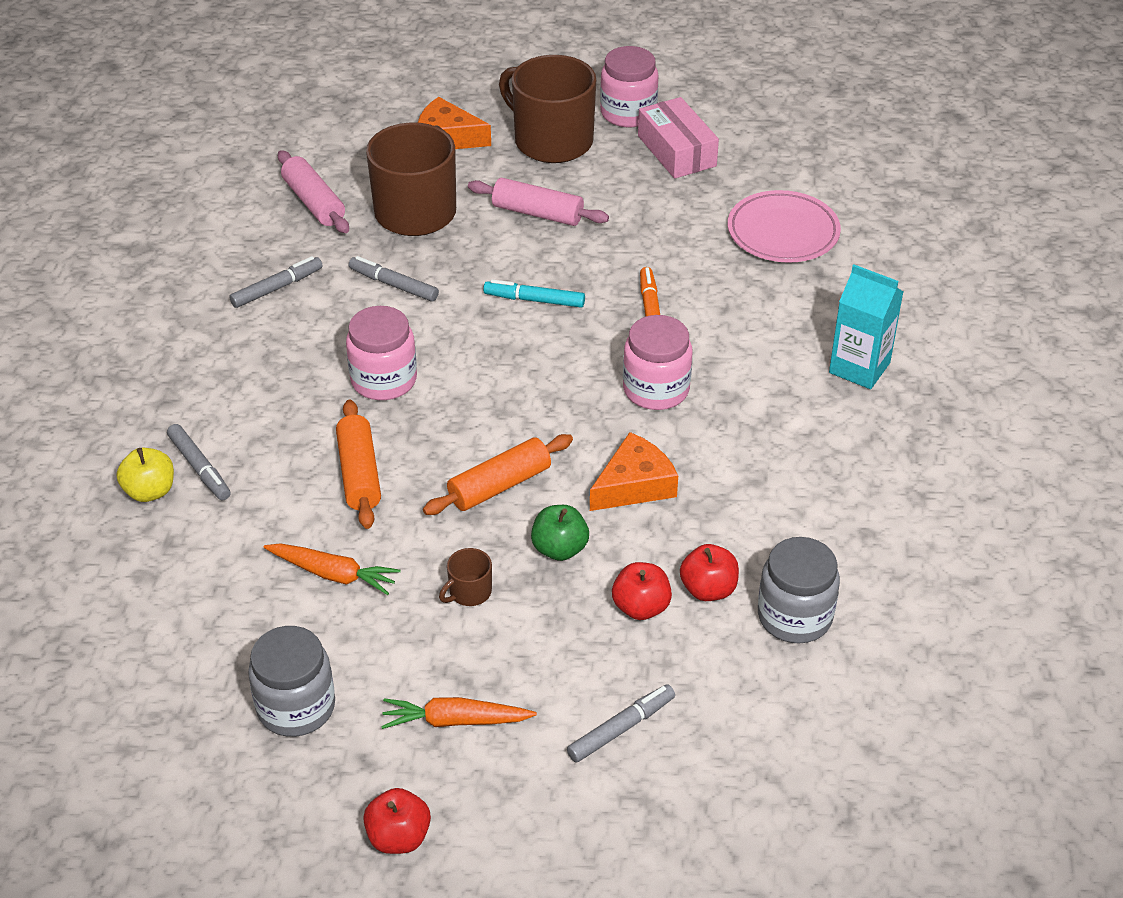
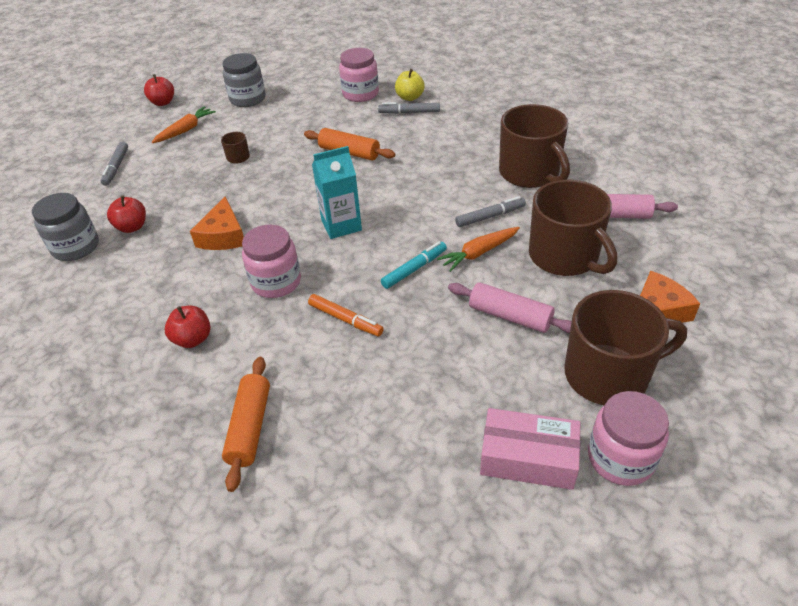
camera: 130 degrees right, 0 degrees up
grey marker [229,256,323,308] -> brown mug [499,104,570,188]
orange carrot [264,543,401,595] -> orange carrot moved to [437,227,520,272]
pink jar [346,306,417,400] -> pink jar moved to [339,48,379,102]
orange rolling pin [423,434,573,515] -> orange rolling pin moved to [222,357,270,492]
pink rolling pin [468,178,609,226] -> pink rolling pin turned 60 degrees clockwise [448,282,572,333]
green apple [531,505,589,561] -> none
red apple [612,562,672,620] -> red apple moved to [165,305,210,348]
pink plate [728,190,841,263] -> none
turquoise carton [829,265,903,389] -> turquoise carton moved to [312,146,362,239]

